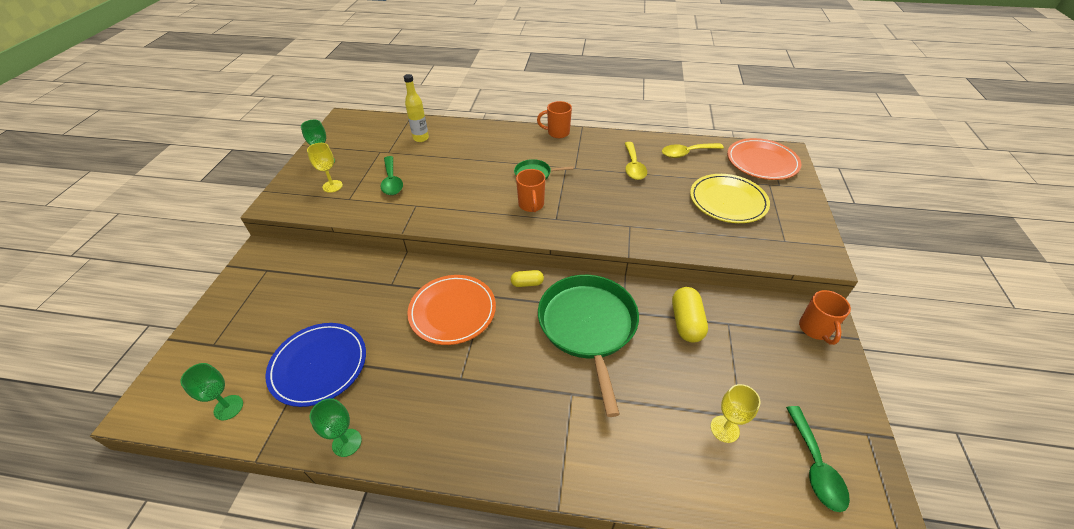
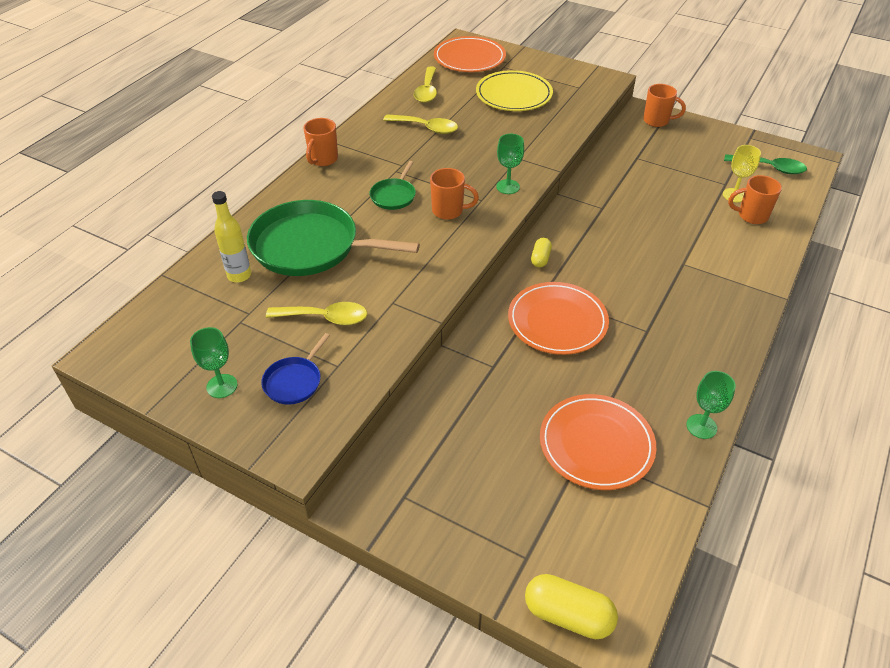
camera: 70 degrees left, 0 degrees up
green goblet [180,363,243,420] -> green goblet moved to [496,134,524,194]
blue plate [266,323,366,407] -> orange plate [540,394,656,490]
yellow goblet [307,143,343,193] -> blue pan [261,333,330,405]
green spoon [381,156,403,195] -> yellow spoon [266,302,367,325]
green pan [538,275,639,417] -> green pan moved to [247,200,420,276]
yellow capsule [672,287,708,343] -> yellow capsule moved to [525,574,618,639]
none -> orange mug [728,175,782,224]

